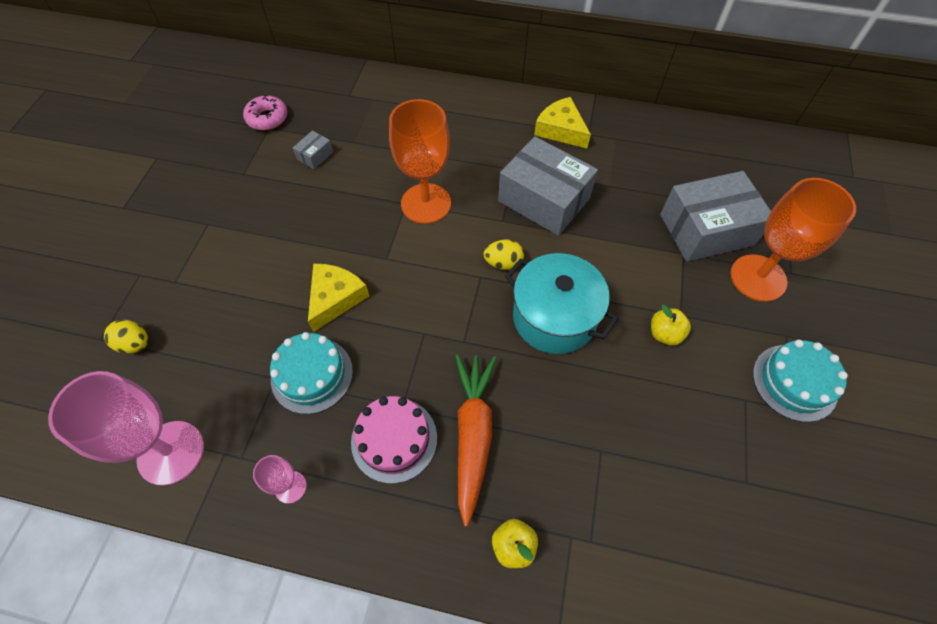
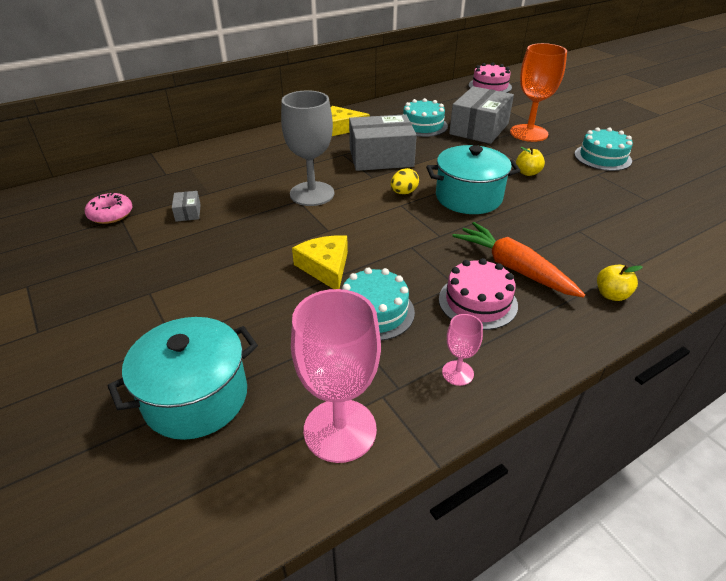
camera: 45 degrees left, 20 degrees down
yellow egg [104,320,148,354] -> turquoise pot [108,317,258,440]
orange goblet [389,99,451,224] -> grey goblet [281,90,334,206]
none -> turquoise cake [403,98,448,137]
none -> pink cake [468,63,512,93]

